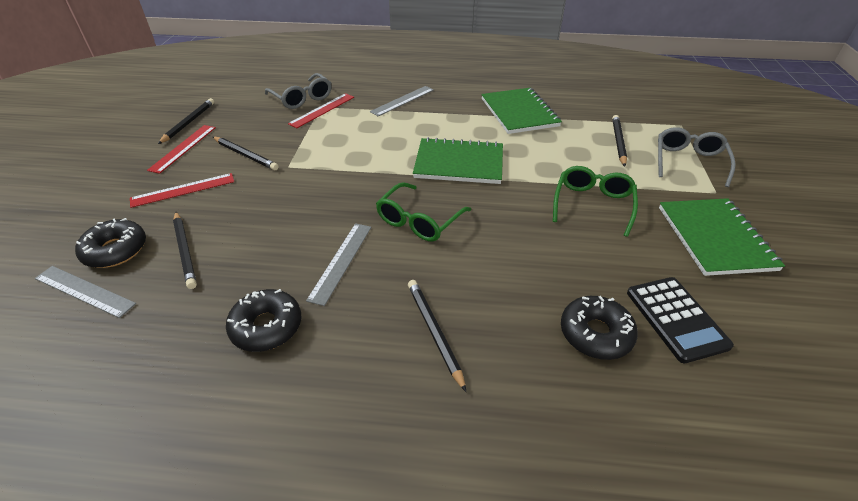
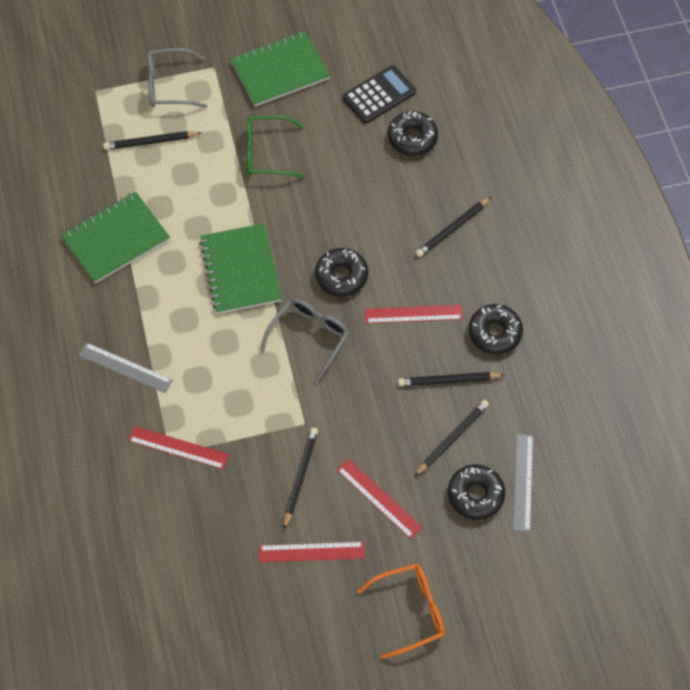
camera: 110 degrees left, 20 degrees up
black pencil [158,98,214,144] -> black pencil moved to [398,372,504,386]
grey glasses [265,73,332,109] -> grey glasses moved to [260,298,349,383]
grey ruler [306,223,371,306] -> red ruler [365,305,463,324]
green glasses [376,182,471,242] -> black donut [315,248,368,297]
none -> orange glasses [357,563,445,659]

